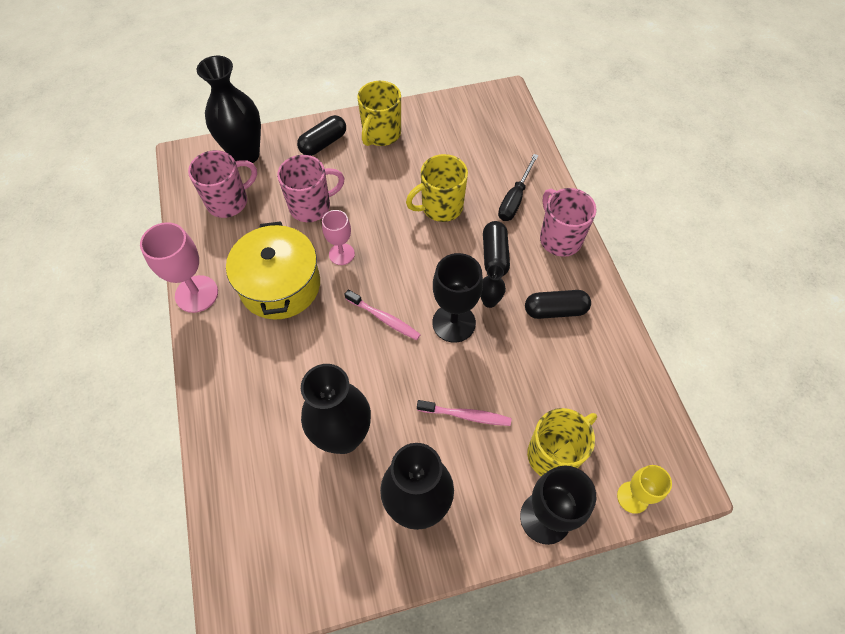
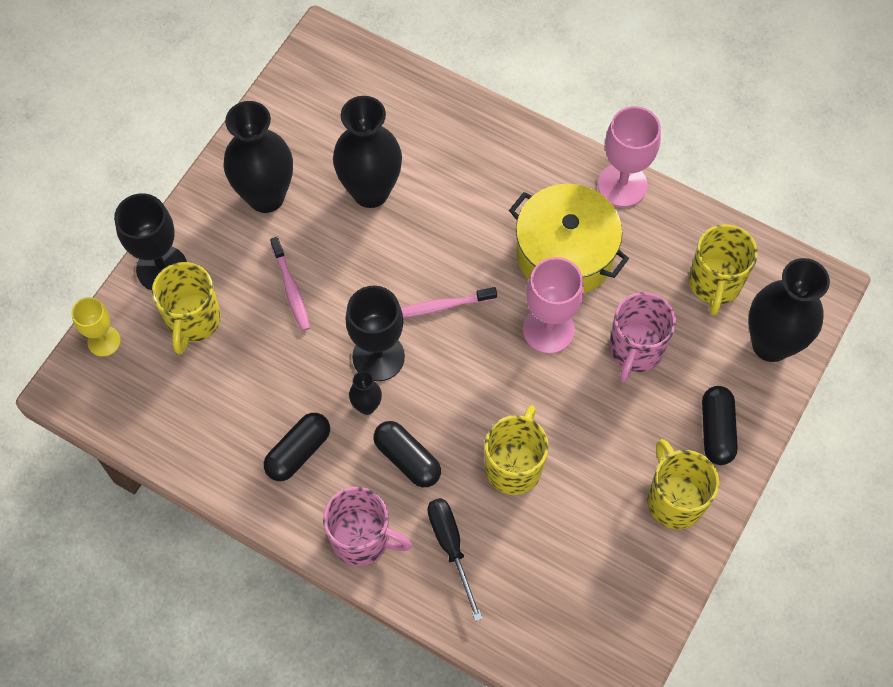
camera: 135 degrees right, 5 degrees up
pink mug [188,150,257,218] -> yellow mug [689,224,758,316]
pink goblet [322,210,355,265] -> pink goblet [523,257,584,354], size x1.59
pink toothbrush [417,400,511,426] -> pink toothbrush turned 75 degrees counterclockwise [270,237,310,331]

